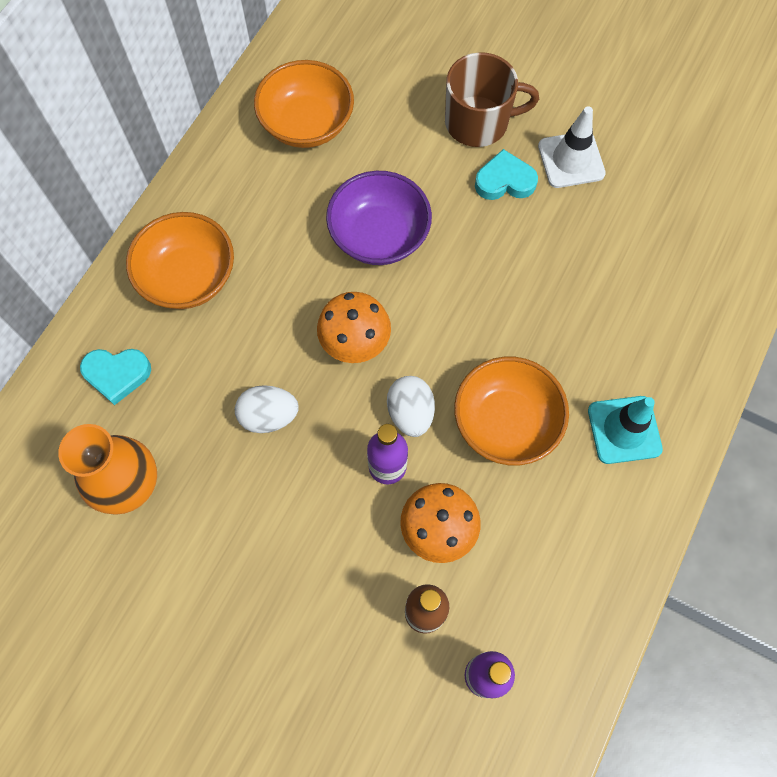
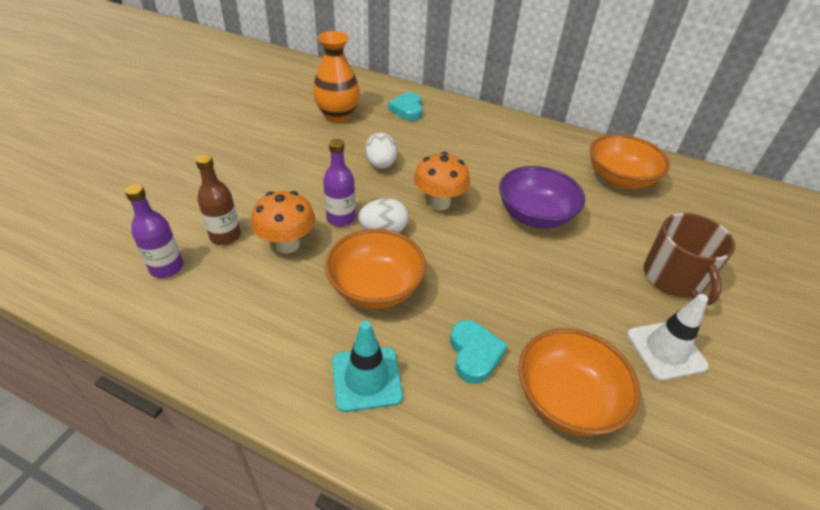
camera: 85 degrees right, 25 degrees down
orange bowl [126,212,234,309] -> orange bowl moved to [518,328,641,436]
turquoise heart [475,149,538,200] -> turquoise heart moved to [450,320,508,384]

